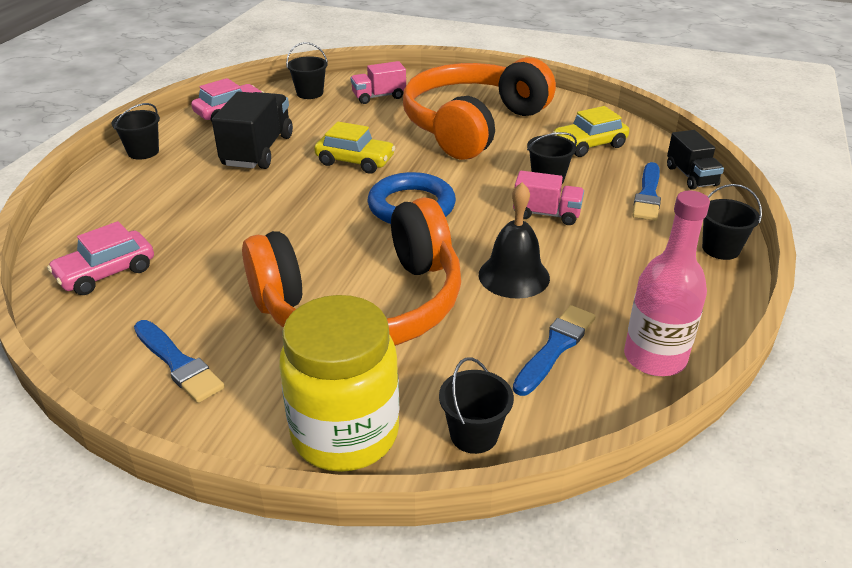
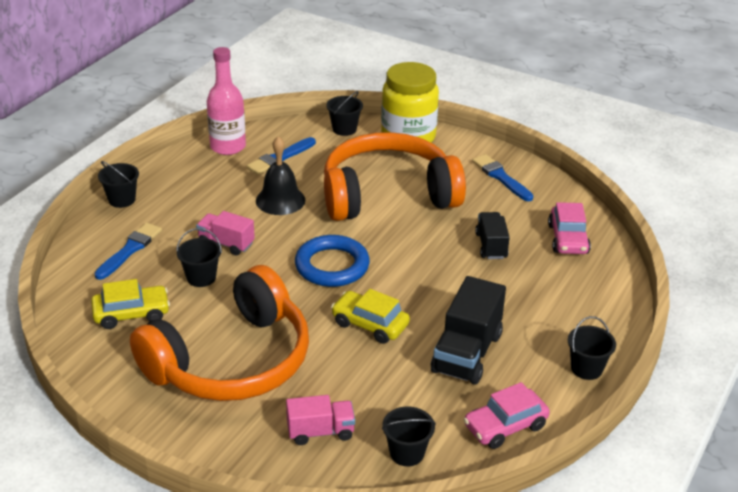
camera: 170 degrees left, 0 degrees up
pink car [47,221,154,295] -> pink car turned 120 degrees clockwise [548,202,591,254]
black truck [667,130,724,190] -> black truck moved to [475,212,510,259]

